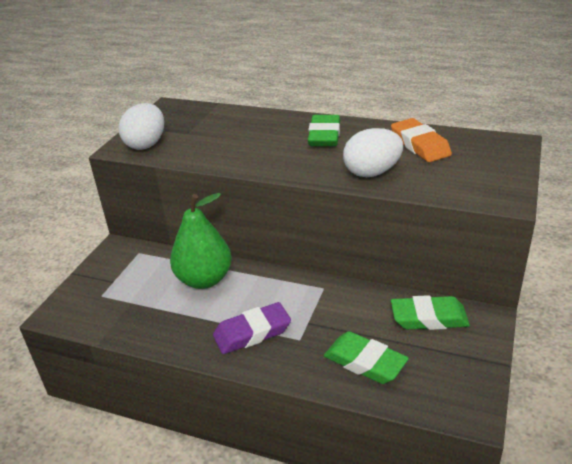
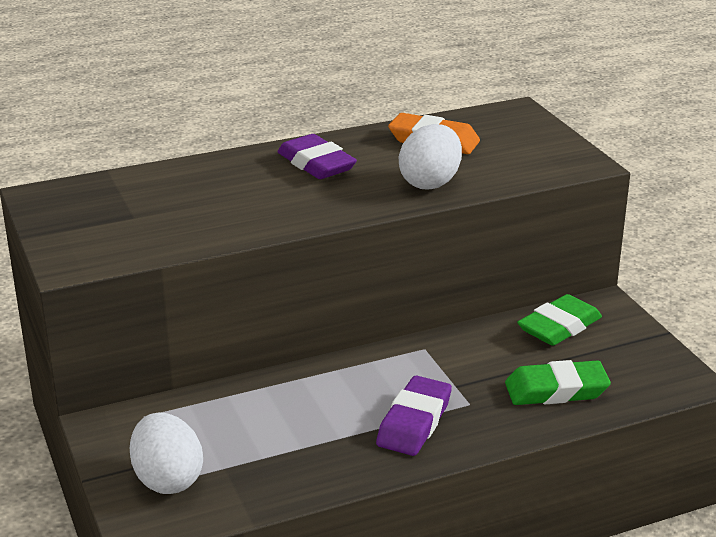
camera: 45 degrees left, 5 degrees down
white egg [119,103,164,150] -> white egg moved to [130,412,203,494]
green pear [170,193,232,289] -> none
green eraser [308,115,340,146] -> purple eraser [277,134,357,179]

